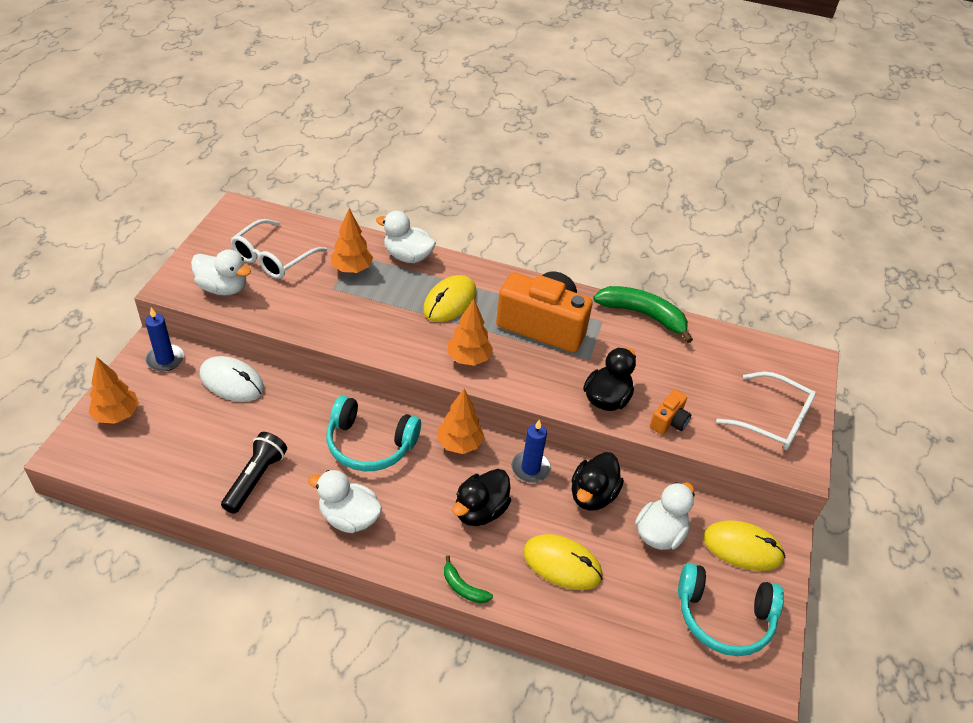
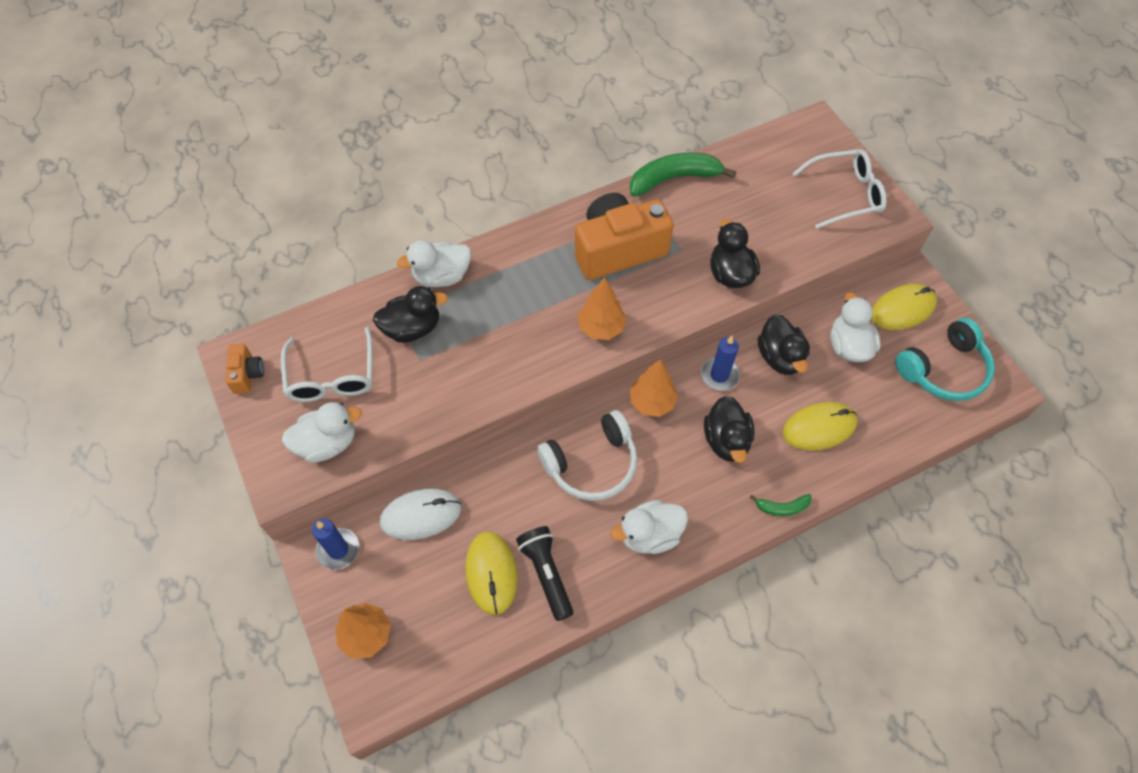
camera: 40 degrees left, 15 degrees up
turquoise headphones [326,395,421,471] -> white headphones [537,410,637,501]
orange tree [331,208,373,273] -> black duck [373,286,448,343]
yellow mouse [423,275,477,322] -> yellow mouse moved to [465,532,518,615]
orange camera [650,390,691,435] -> orange camera moved to [226,344,264,394]

